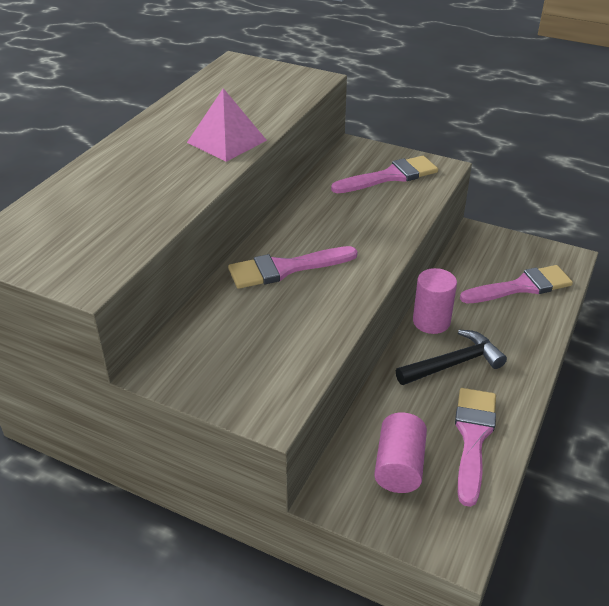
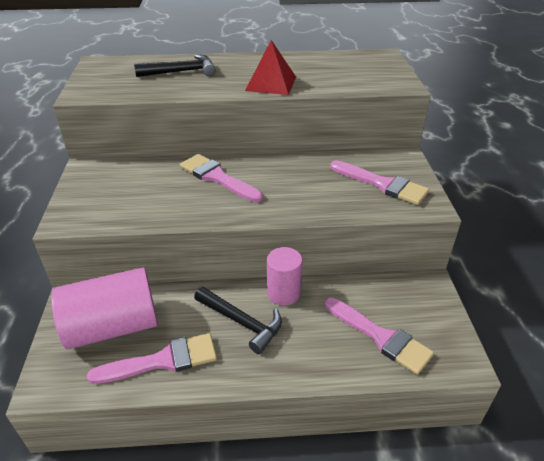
camera: 60 degrees right, 0 degrees up
pink pyramid [187,88,267,162] -> red pyramid [245,40,296,95]
pink cylinder [374,412,427,493] -> pink cylinder [51,267,158,349], size x1.67
none -> black hammer [134,55,215,77]

